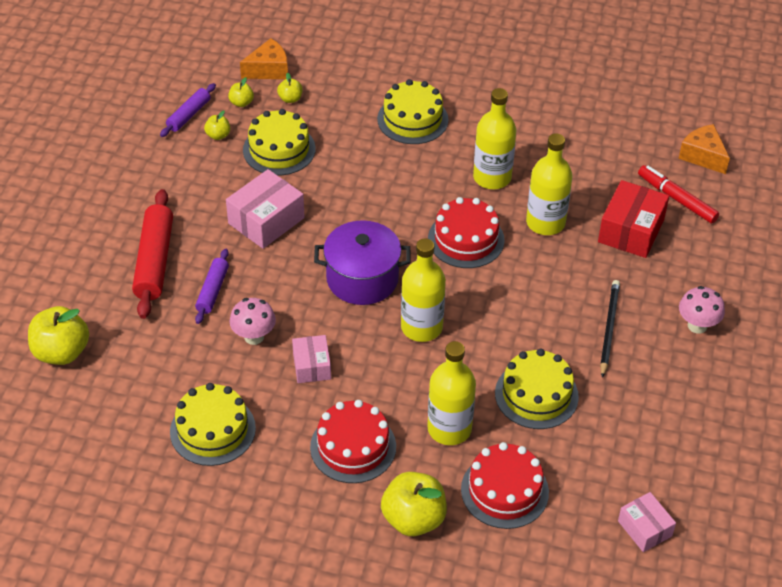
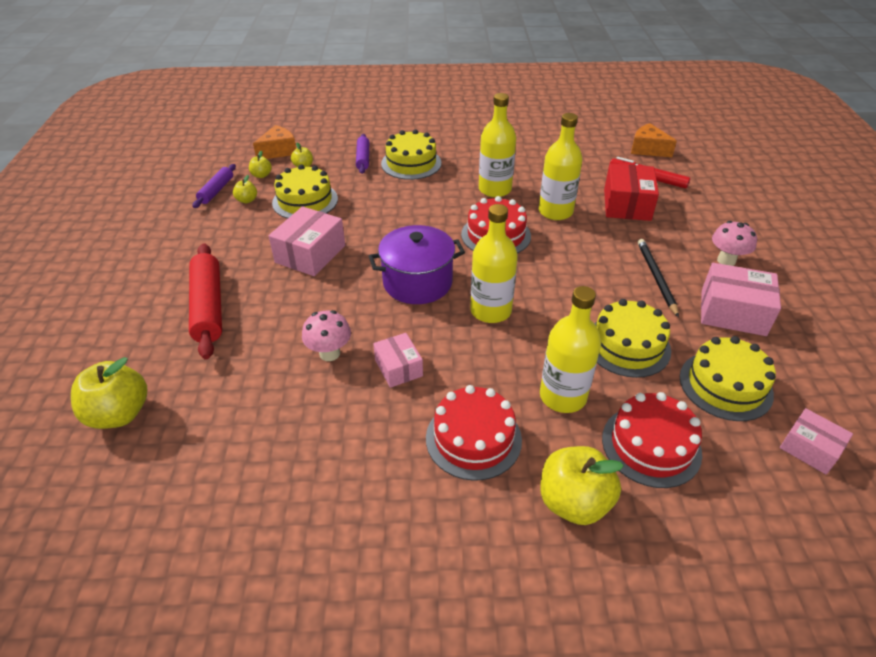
camera: 15 degrees left, 5 degrees down
yellow cake [170,383,256,466] -> yellow cake moved to [680,336,776,421]
purple rolling pin [195,249,229,324] -> purple rolling pin moved to [356,134,369,174]
none -> pink box [701,263,781,336]

